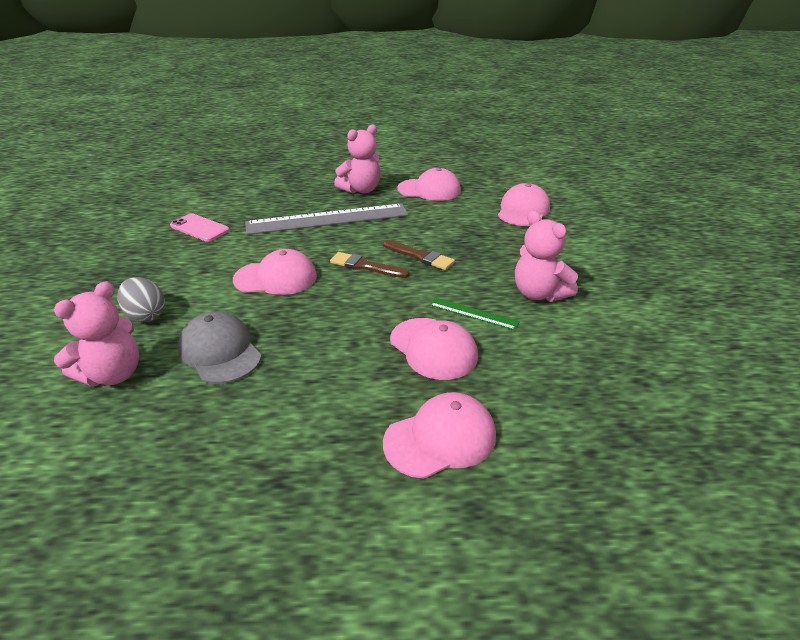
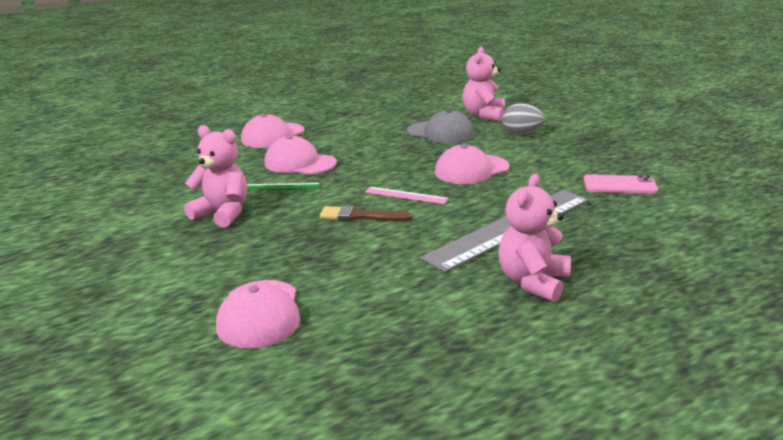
camera: 155 degrees right, 10 degrees down
brown brush [330,252,409,278] -> pink ruler [365,187,449,204]
pink cap [398,168,461,201] -> none

